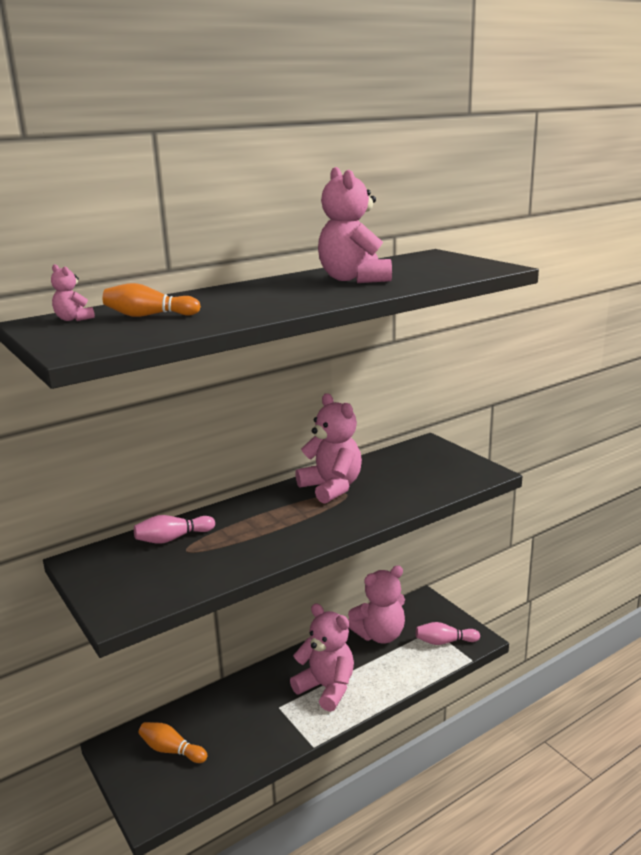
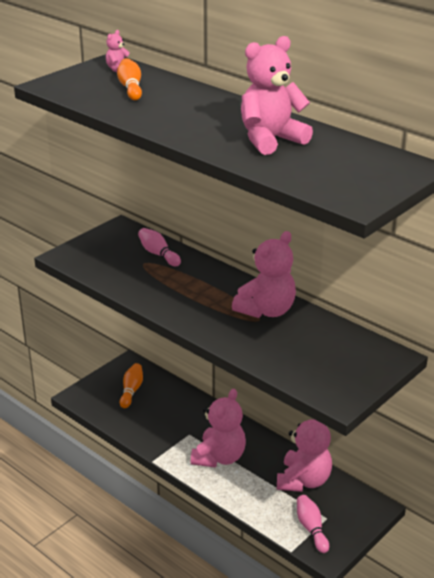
camera: 75 degrees right, 10 degrees up
pink teddy bear [348,565,405,643] -> pink teddy bear turned 120 degrees counterclockwise [277,419,332,492]

